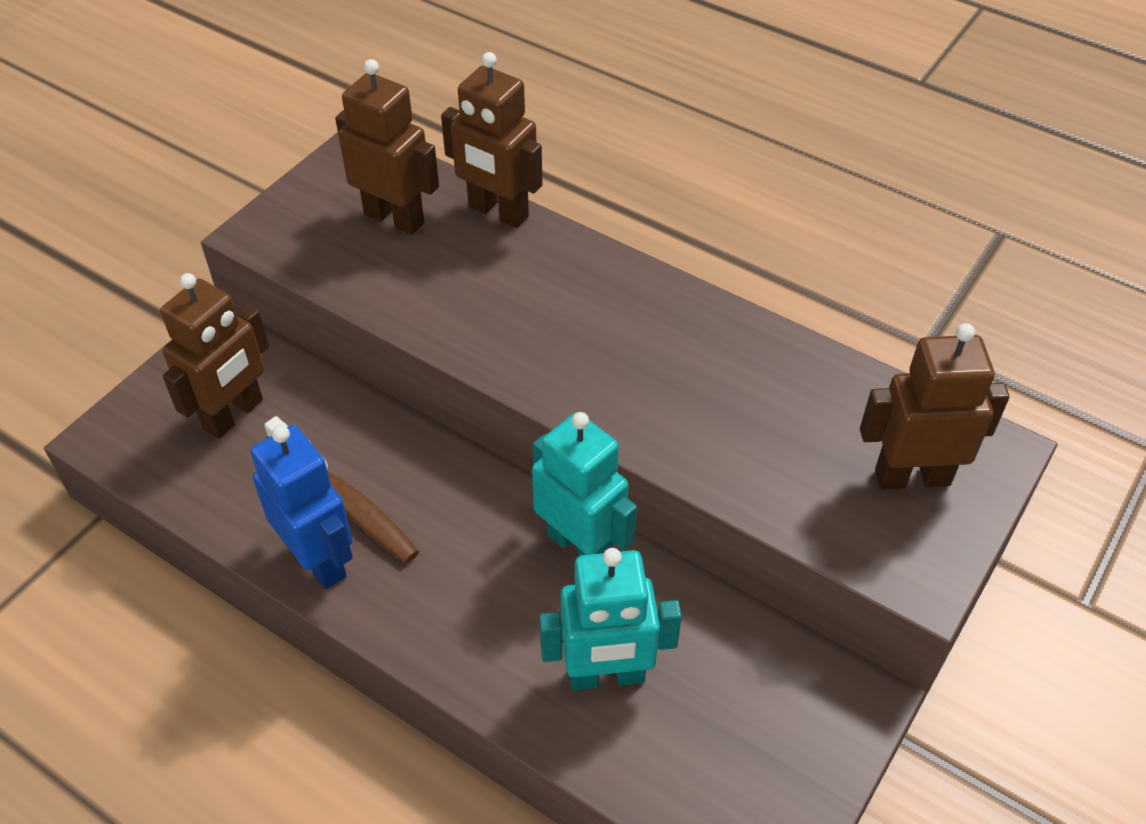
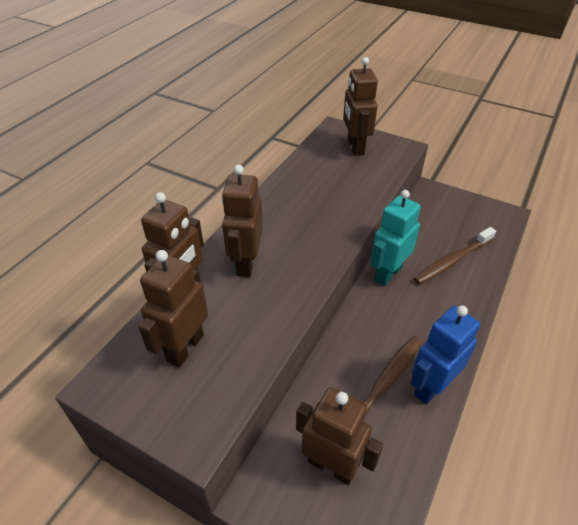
camera: 95 degrees left, 5 degrees down
turquoise robot [539,548,682,690] -> brown toothbrush [414,227,496,285]
none -> brown robot [222,165,263,277]

